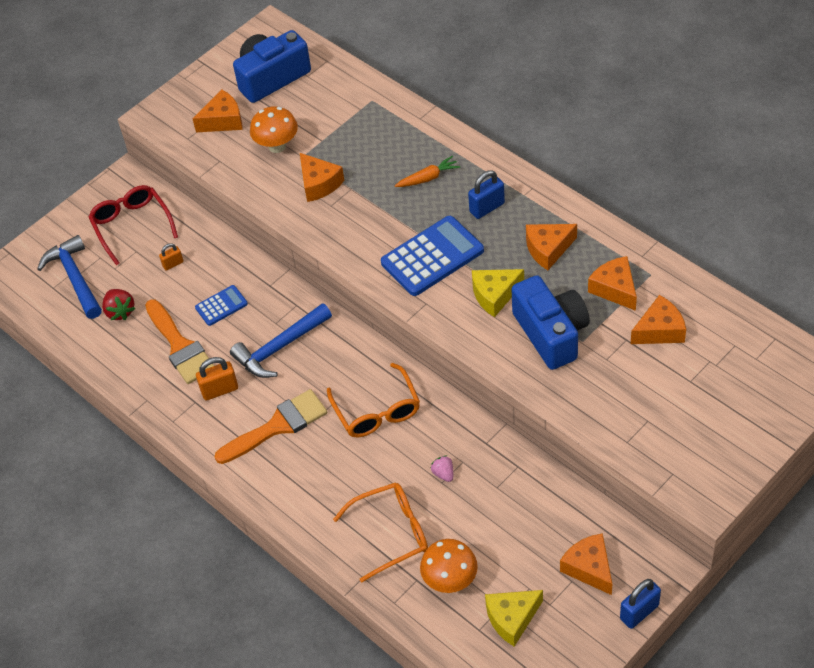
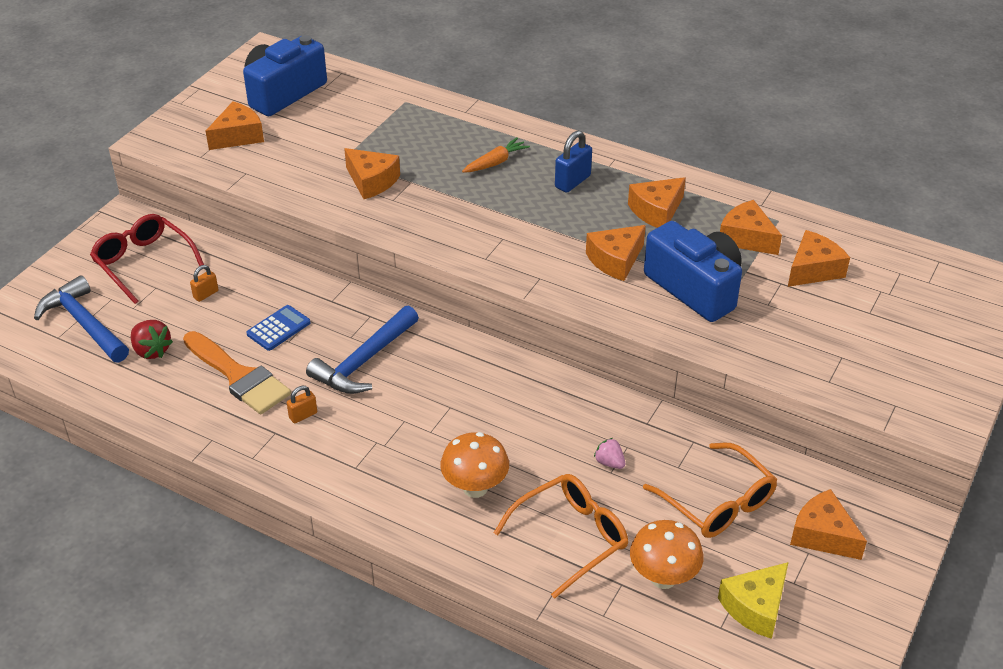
camera: 20 degrees left, 10 degrees down
orange padlock [196,357,238,401] -> orange padlock [287,386,317,423], size x0.61
orange brush [214,389,327,464] -> none
orange mushroom [250,106,298,153] -> orange mushroom moved to [440,432,509,498]
orange glasses [327,363,420,438] -> orange glasses moved to [643,443,778,538]
blue calculator [381,216,484,296] -> none
yellow cheese [472,269,524,317] -> orange cheese [586,225,646,281]
blue padlock [620,579,661,629] -> none

